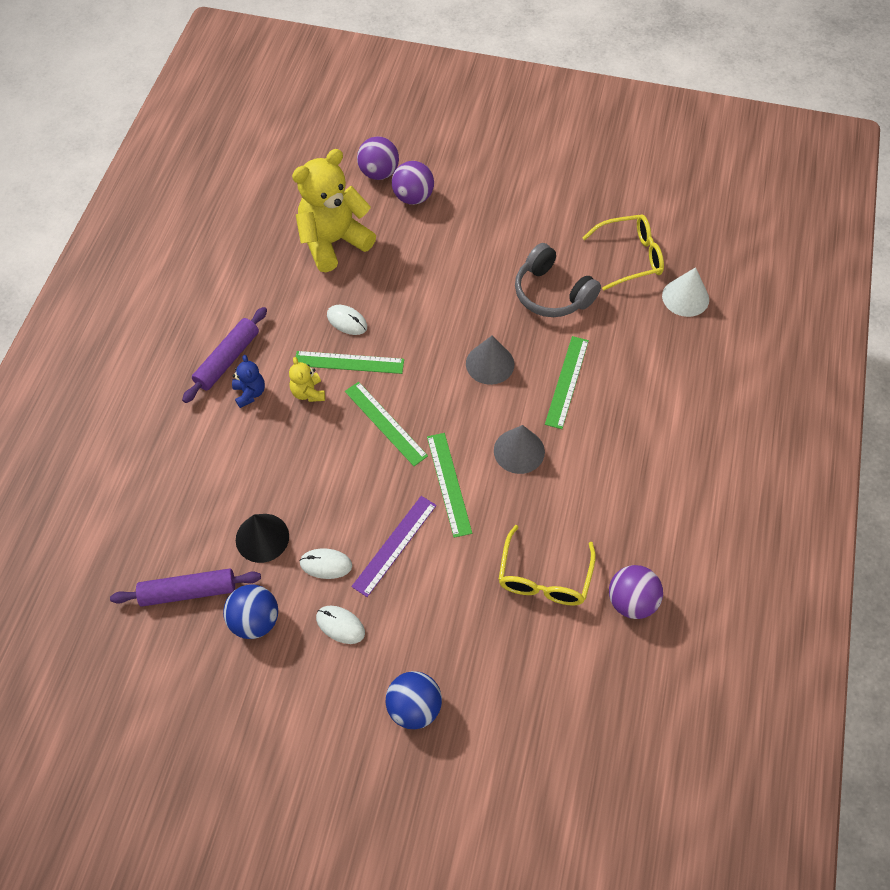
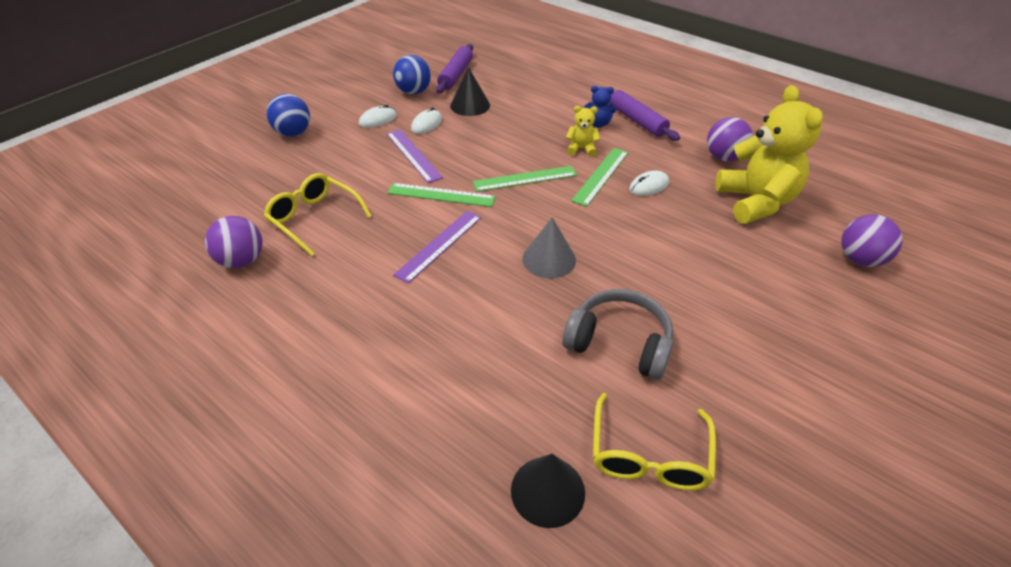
camera: 115 degrees right, 15 degrees down
purple ball [392,161,434,205] -> purple ball moved to [707,117,753,162]
grey cone [494,425,545,474] -> purple ruler [393,211,482,284]
grey headphones [515,243,601,317] -> grey headphones turned 45 degrees clockwise [562,289,673,380]
green ruler [545,336,589,429] -> none
white cone [662,267,709,317] -> black cone [511,454,585,528]

